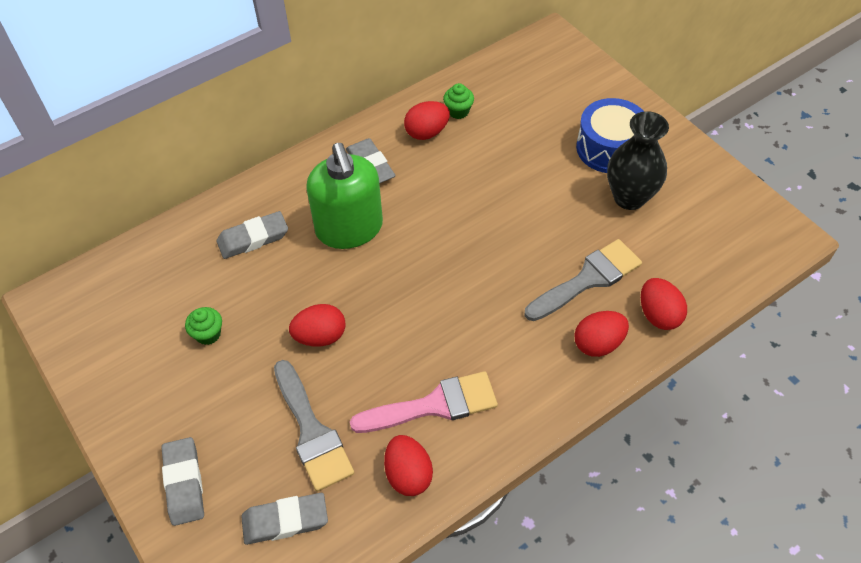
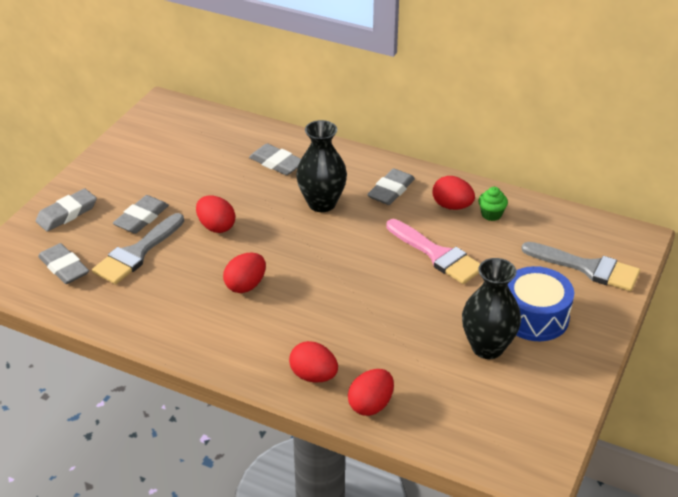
camera: 60 degrees right, 15 degrees down
green cupcake [185,307,222,345] -> none
green soap dispenser [306,143,383,249] -> black vase [296,120,347,212]
pink brush [350,371,498,433] -> pink brush moved to [386,219,480,284]
red egg [384,435,433,496] -> red egg moved to [223,252,266,293]
grey brush [525,239,642,321] -> grey brush moved to [521,242,640,291]
none -> grey eraser [113,195,169,234]

